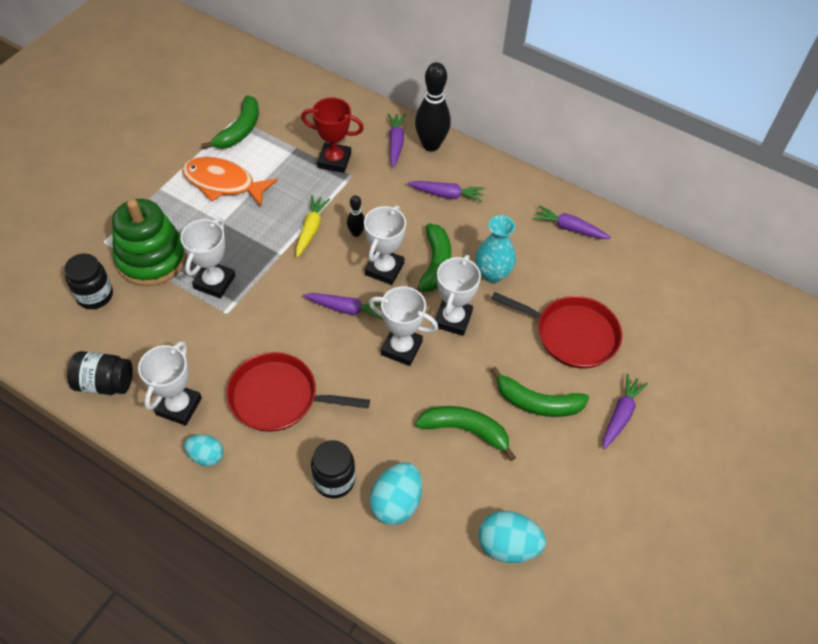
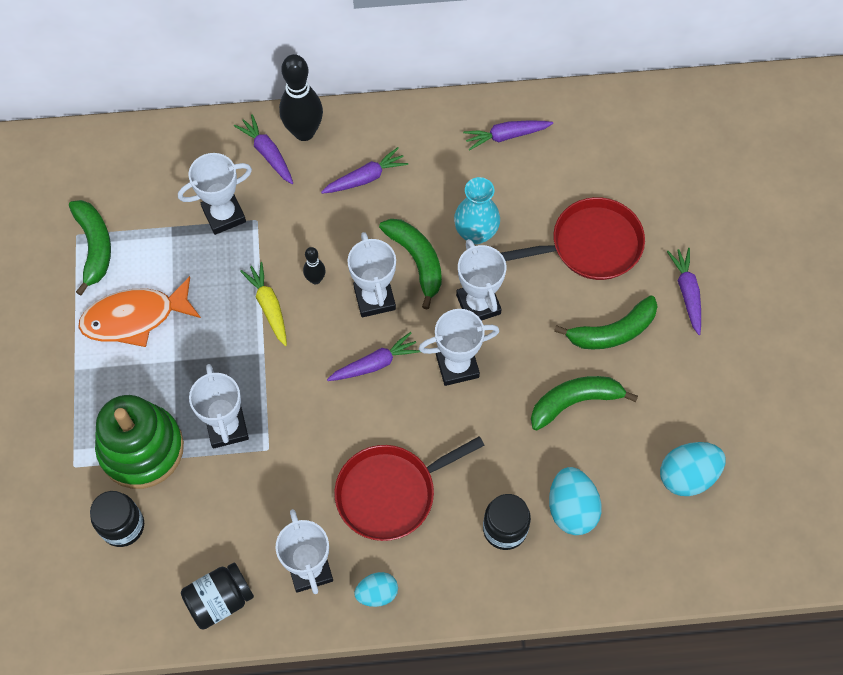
camera: 35 degrees left, 10 degrees up
red trophy [301,97,364,173] -> white trophy [178,153,252,235]

